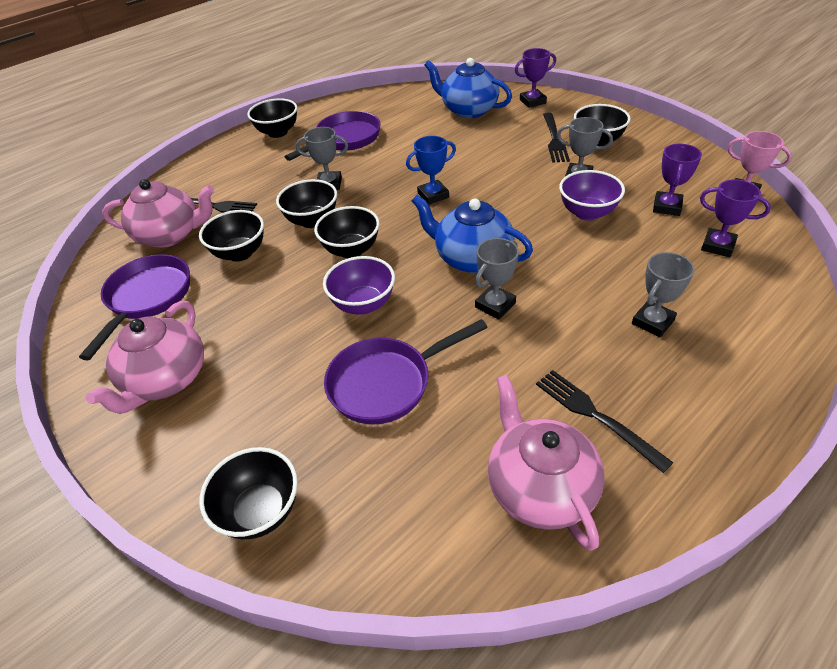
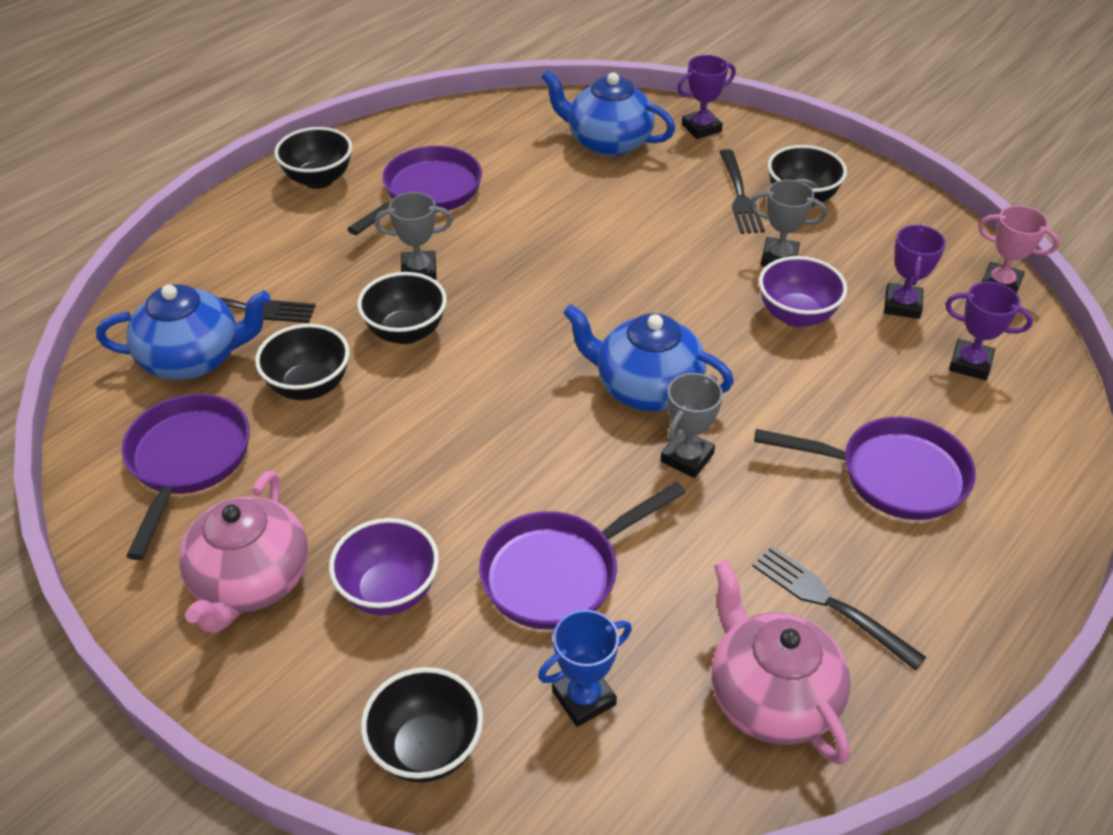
camera: 10 degrees left, 0 degrees up
pink teapot [102,179,214,248] -> blue teapot [96,284,271,380]
black bowl [314,206,380,258] -> none
purple bowl [323,256,395,314] -> purple bowl moved to [329,518,439,615]
blue trophy [406,136,456,205] -> blue trophy moved to [538,610,632,727]
grey trophy [632,252,695,337] -> purple pan [754,416,976,520]

